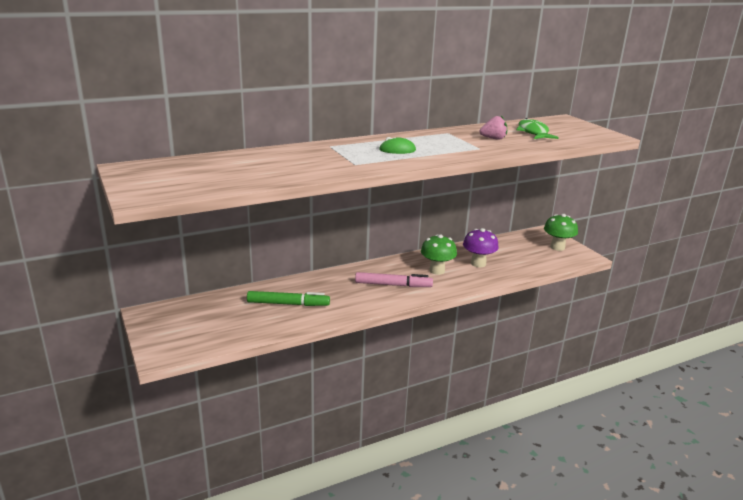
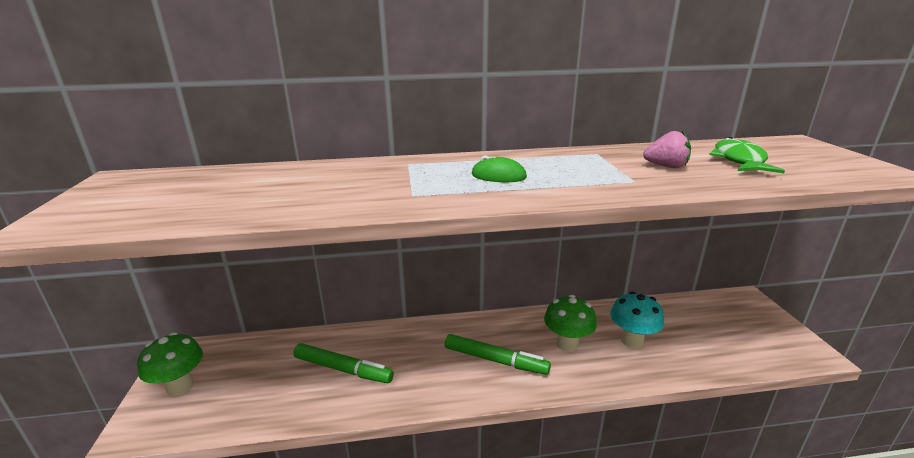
camera: 20 degrees right, 0 degrees up
pink marker [355,272,433,287] -> green marker [445,334,551,375]
purple mushroom [463,228,499,267] -> turquoise mushroom [610,292,664,348]
green mushroom [544,214,578,251] -> green mushroom moved to [137,332,203,396]

